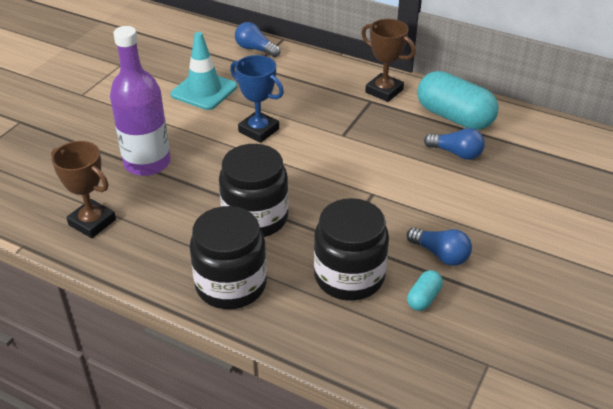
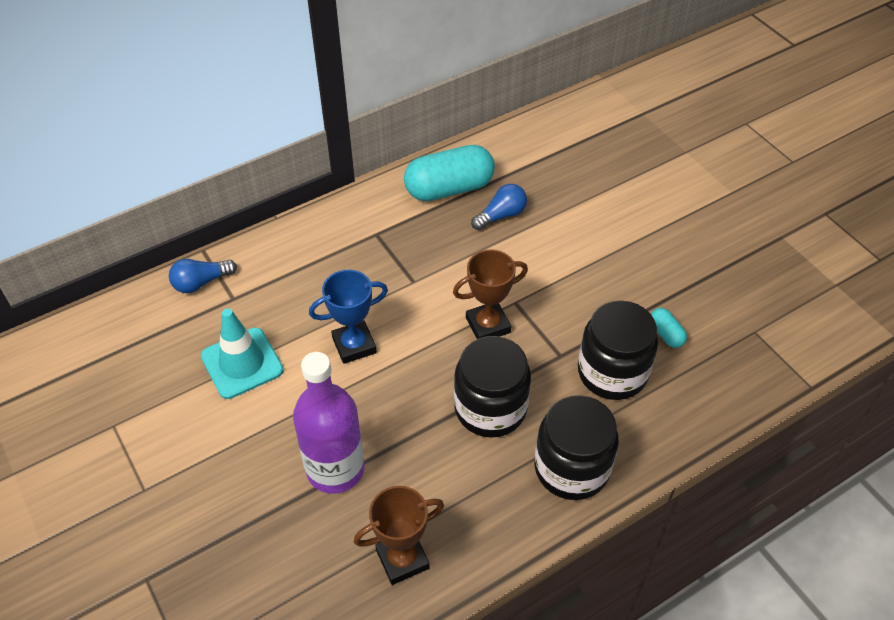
camera: 60 degrees left, 10 degrees up
brown trophy [361,19,416,102] -> brown trophy moved to [453,250,528,339]
blue light bulb [407,227,472,266] -> none

